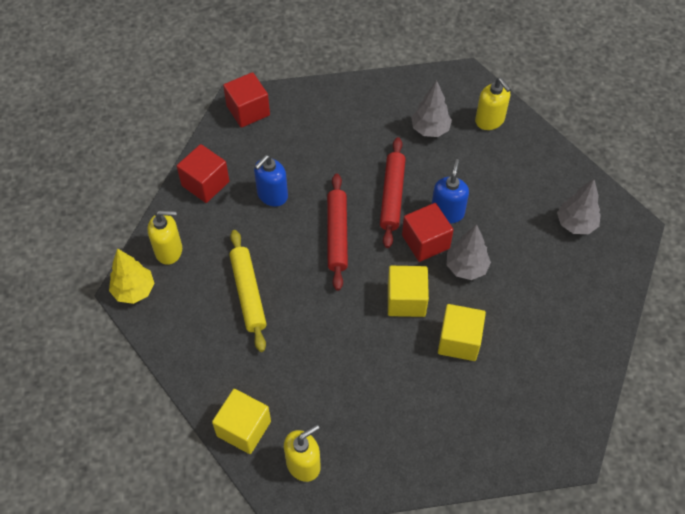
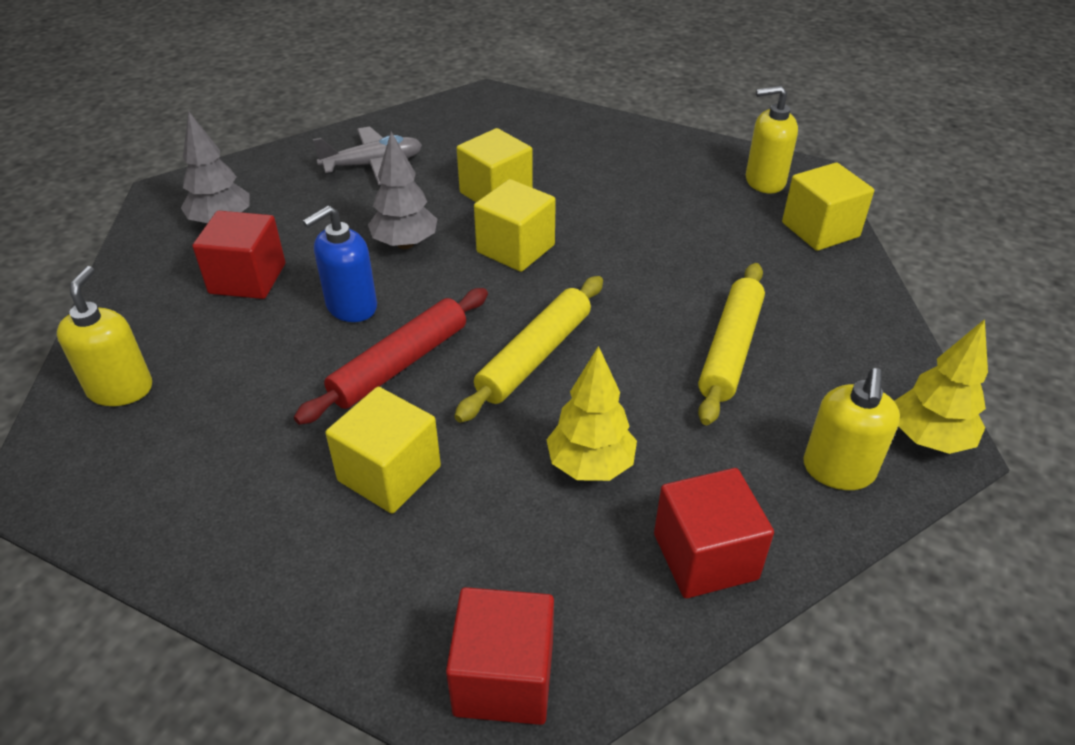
camera: 145 degrees left, 15 degrees down
yellow soap dispenser [148,210,182,265] -> yellow soap dispenser turned 105 degrees counterclockwise [803,368,900,490]
blue soap dispenser [254,155,288,206] -> yellow tree [546,346,637,481]
red rolling pin [327,173,348,291] -> yellow rolling pin [454,276,603,423]
red cube [402,203,453,262] -> red cube moved to [192,211,285,299]
grey tree [411,80,452,137] -> none
none -> grey plane [313,126,422,185]
none -> yellow cube [325,387,441,514]

